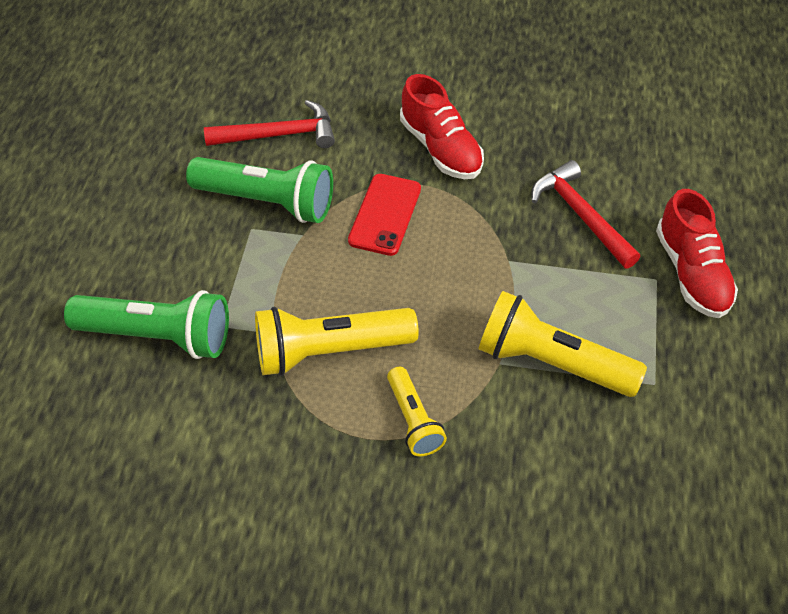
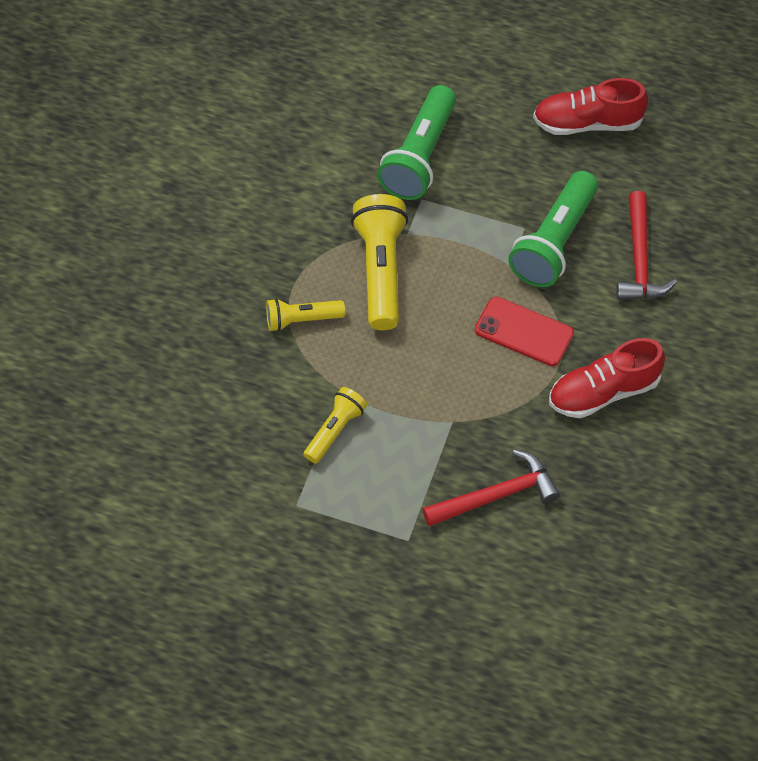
camera: 100 degrees right, 5 degrees up
yellow flashlight [479,291,647,397] -> yellow flashlight [304,387,367,464], size x0.57
red shoe [656,189,738,318] -> red shoe moved to [533,78,648,135]

